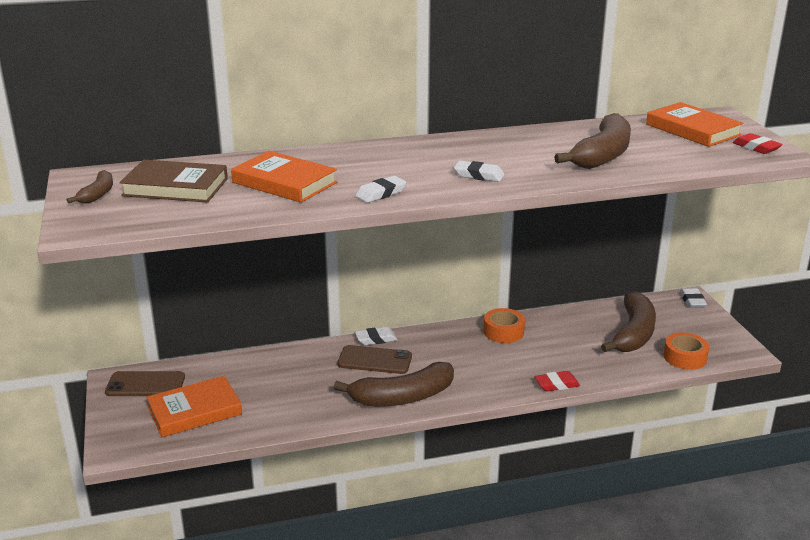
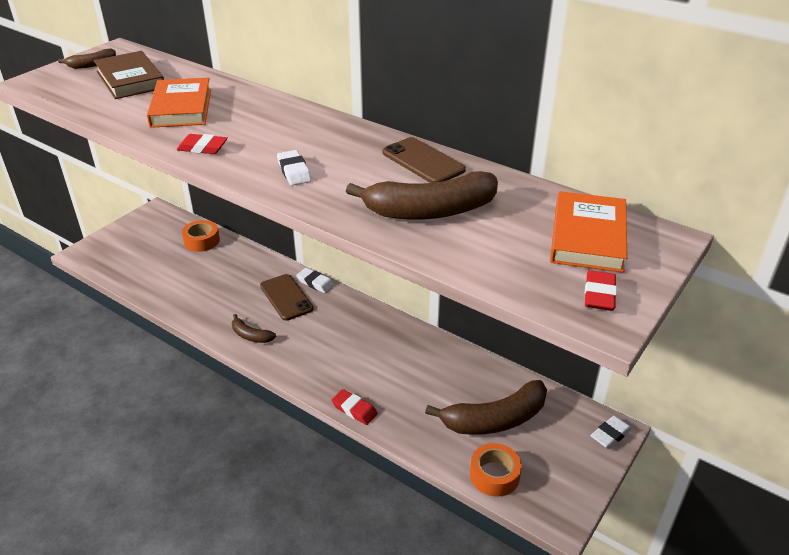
camera: 50 degrees right, 10 degrees up
brown phone [105,371,185,396] -> brown phone moved to [382,137,466,183]
orange book [146,376,242,437] -> none
brown banana [333,362,454,407] -> brown banana [232,314,276,343], size x0.50
white eraser [355,176,407,203] -> red eraser [177,134,228,154]
orange tape [484,308,525,343] -> orange tape moved to [182,220,220,252]

